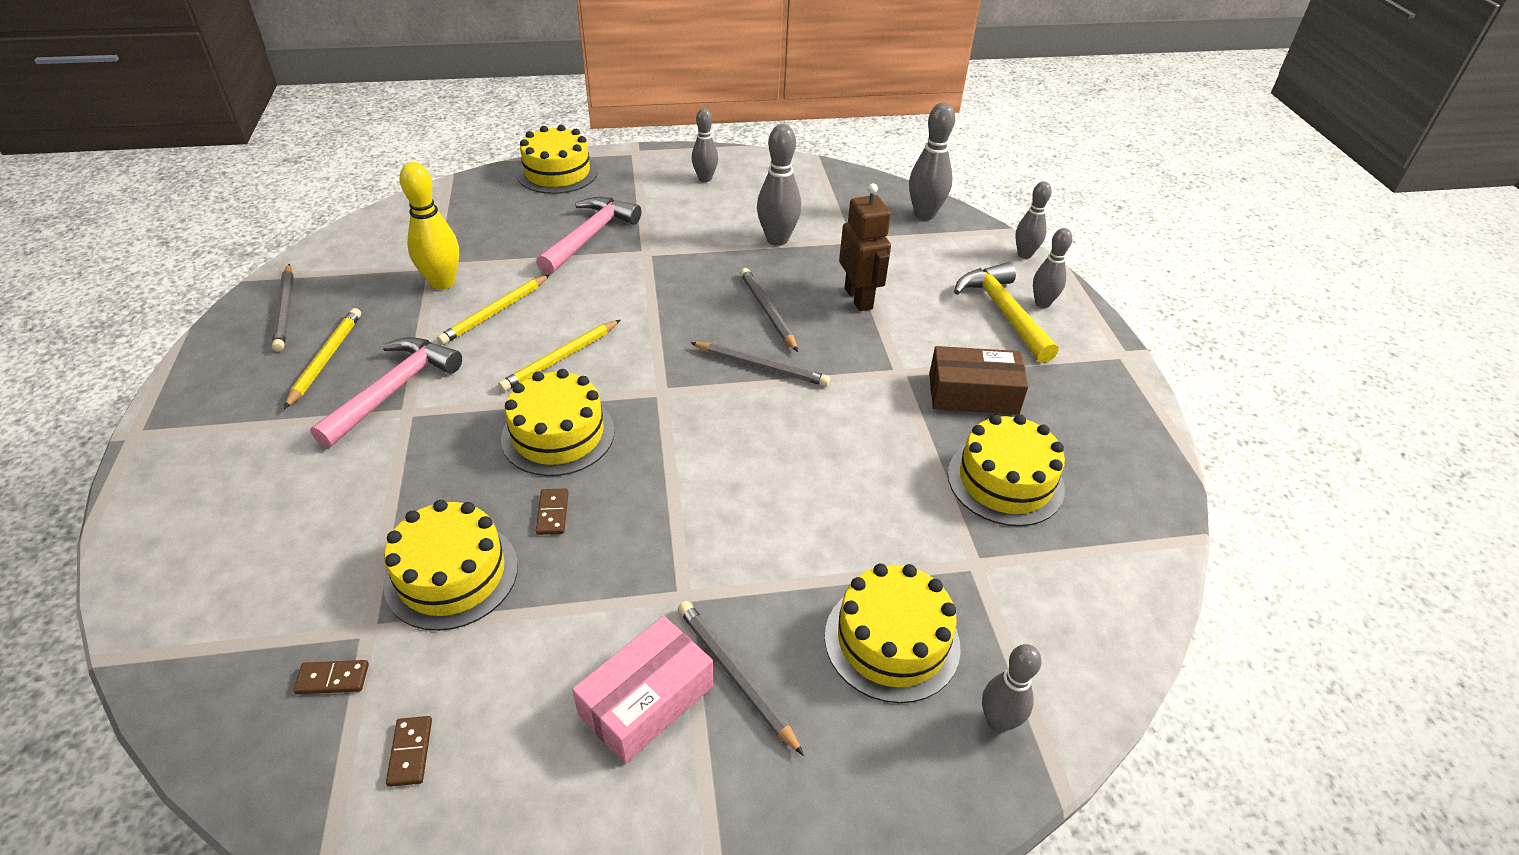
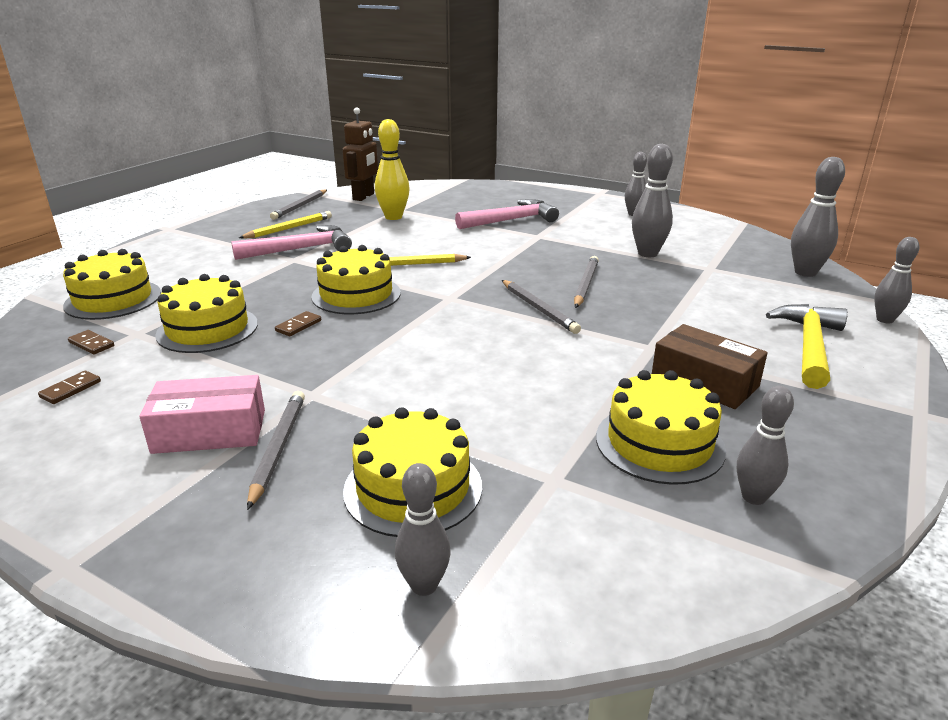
camera: 40 degrees right, 15 degrees down
yellow pencil [437,275,549,345] -> none
yellow cake [517,125,598,194] -> yellow cake moved to [63,249,161,320]
brown robot [839,183,891,311] -> brown robot moved to [343,107,378,201]
grey bowling pin [1033,228,1072,308] -> grey bowling pin moved to [737,386,794,505]

